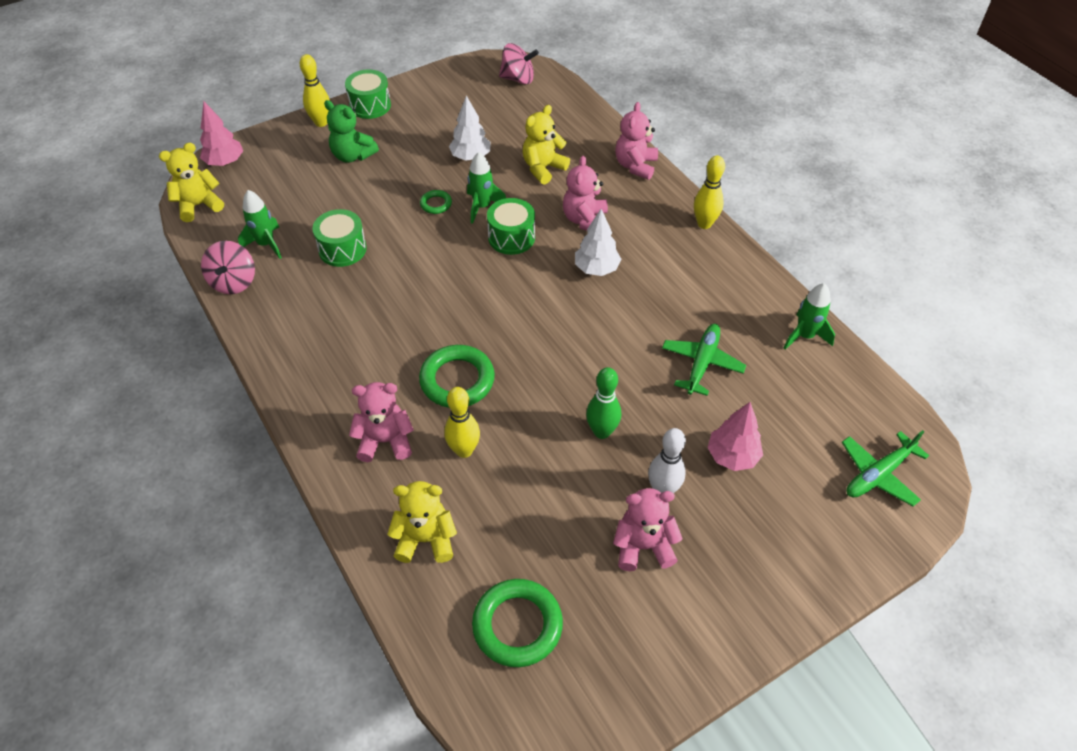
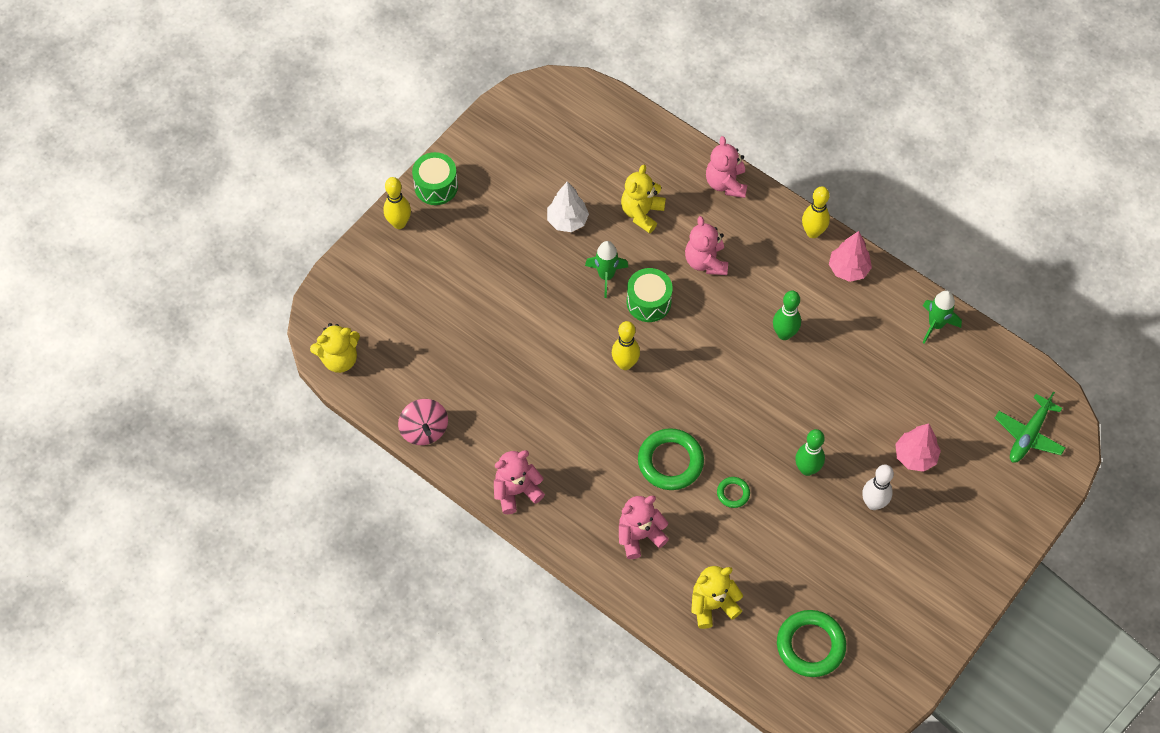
camera: 20 degrees left, 10 degrees up
yellow teddy bear [159,143,224,222] -> yellow teddy bear turned 150 degrees counterclockwise [310,323,360,373]
pink tree [200,101,243,166] -> pink tree moved to [829,231,872,282]
green rocket [238,190,282,259] -> none
green drum [312,209,367,267] -> none
green teddy bear [324,100,379,163] -> none
green ring [420,190,452,214] -> green ring moved to [717,477,750,508]
yellow bowling pin [444,387,480,458] -> yellow bowling pin moved to [612,321,640,370]
pink spinning top [499,43,539,85] -> none
white tree [575,209,621,276] -> none
pink teddy bear [613,488,683,571] -> pink teddy bear moved to [494,450,545,514]
green plane [662,324,746,396] -> none
none -> green bowling pin [773,291,801,340]

